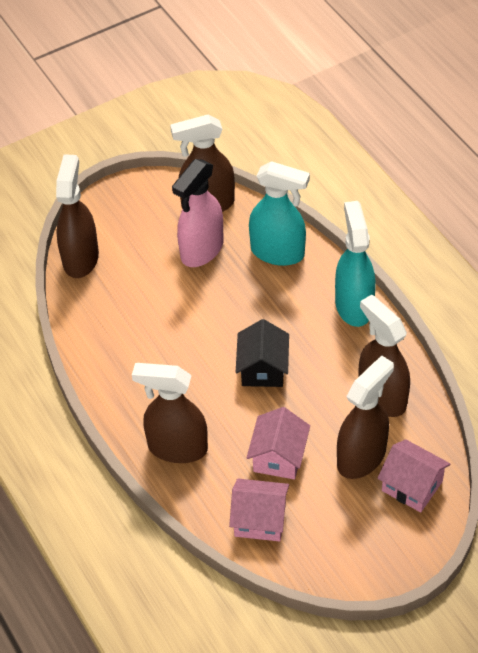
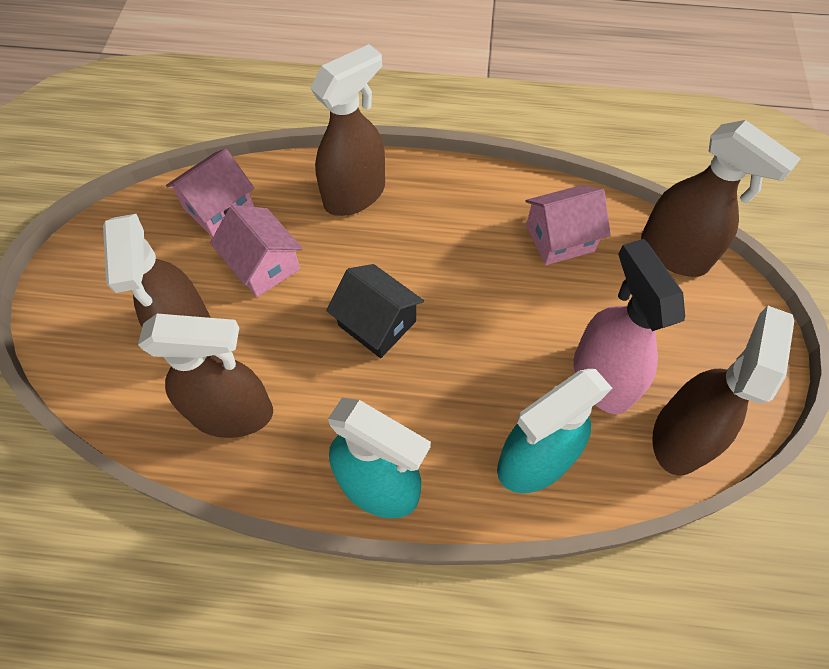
camera: 125 degrees right, 10 degrees up
pink house [377,439,451,513] -> pink house moved to [525,185,611,265]

